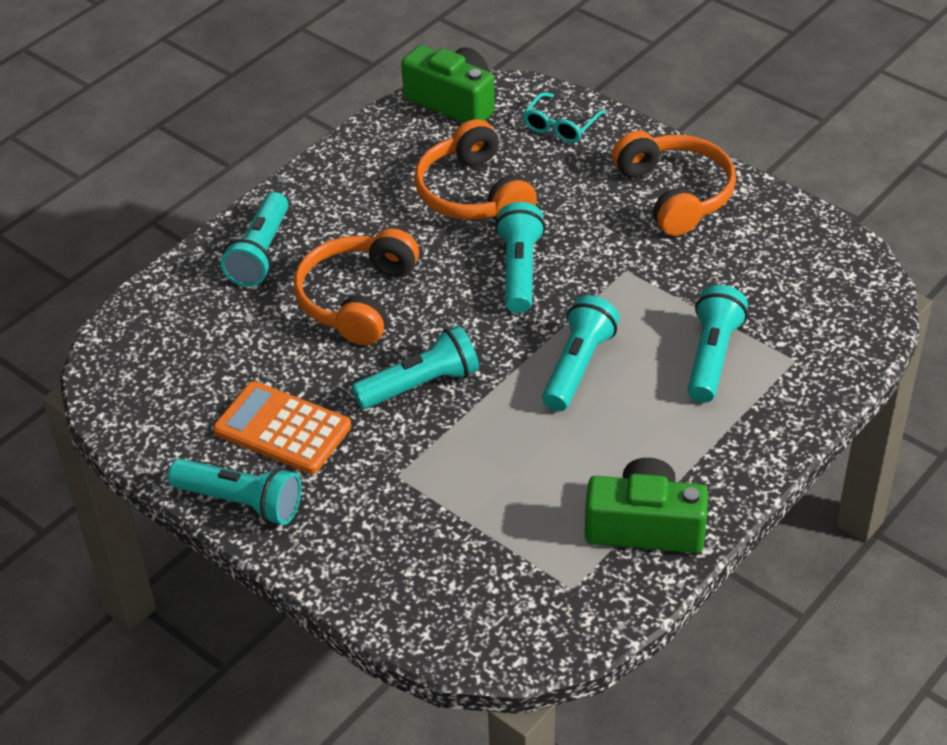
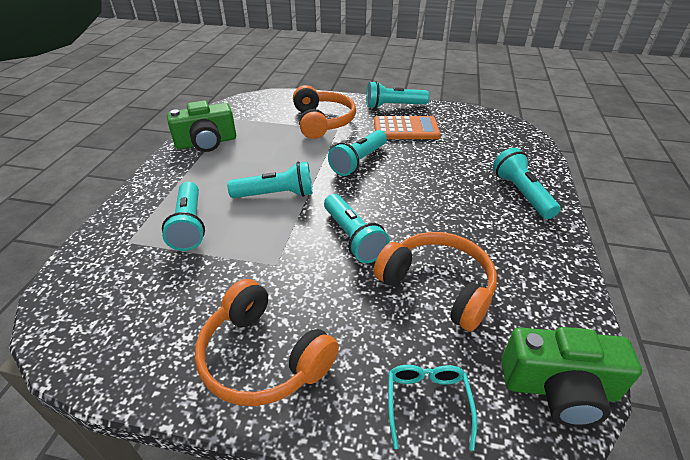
camera: 150 degrees right, 5 degrees down
orange headphones [294,228,419,345] -> orange headphones moved to [293,85,356,139]
turquoise flashlight [542,295,620,411] -> turquoise flashlight turned 90 degrees counterclockwise [227,161,313,198]

